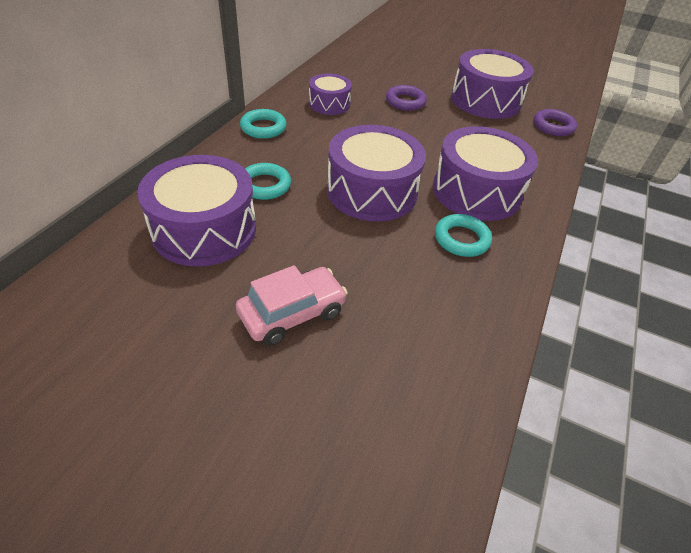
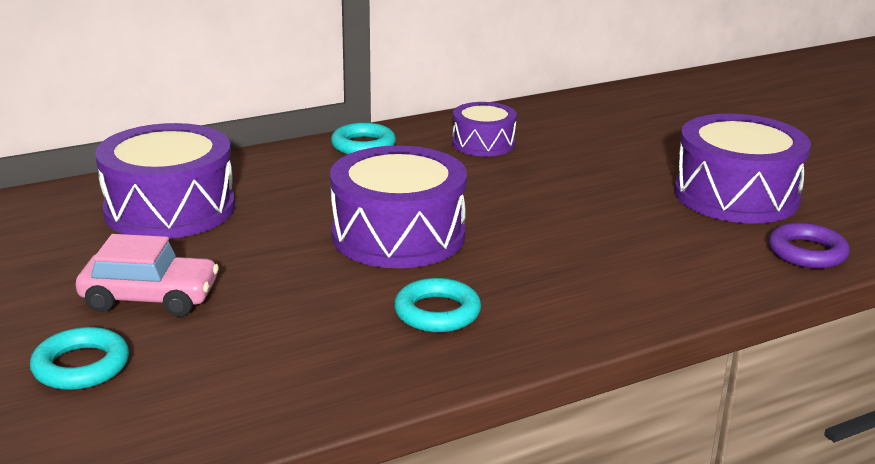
camera: 40 degrees right, 20 degrees down
turquoise ring [245,163,291,200] -> turquoise ring moved to [30,327,129,390]
purple ring [386,85,427,111] -> none
purple drum [433,126,538,221] -> none

